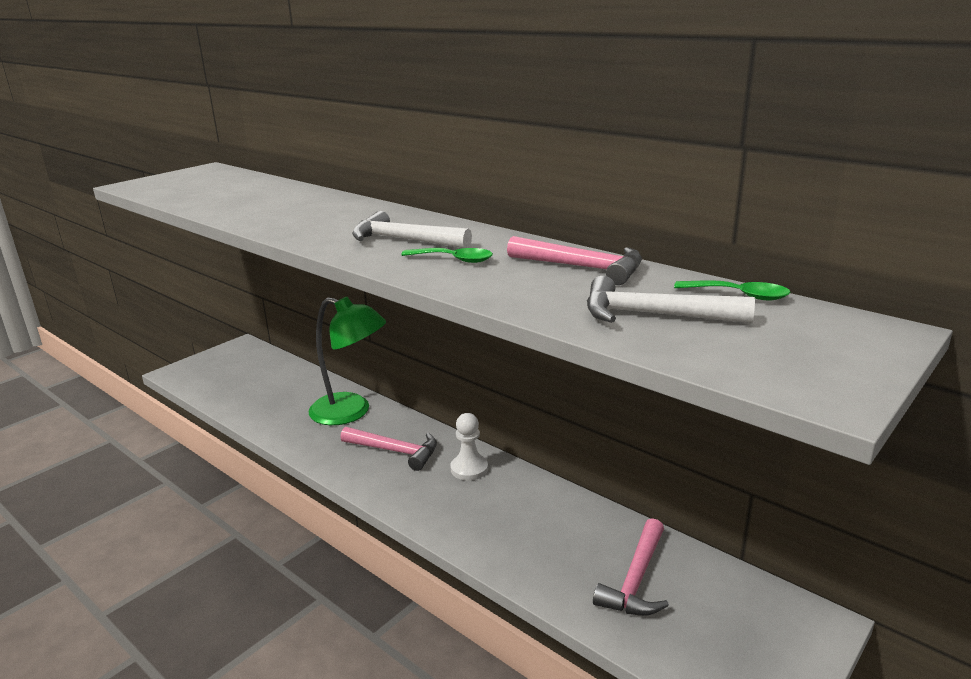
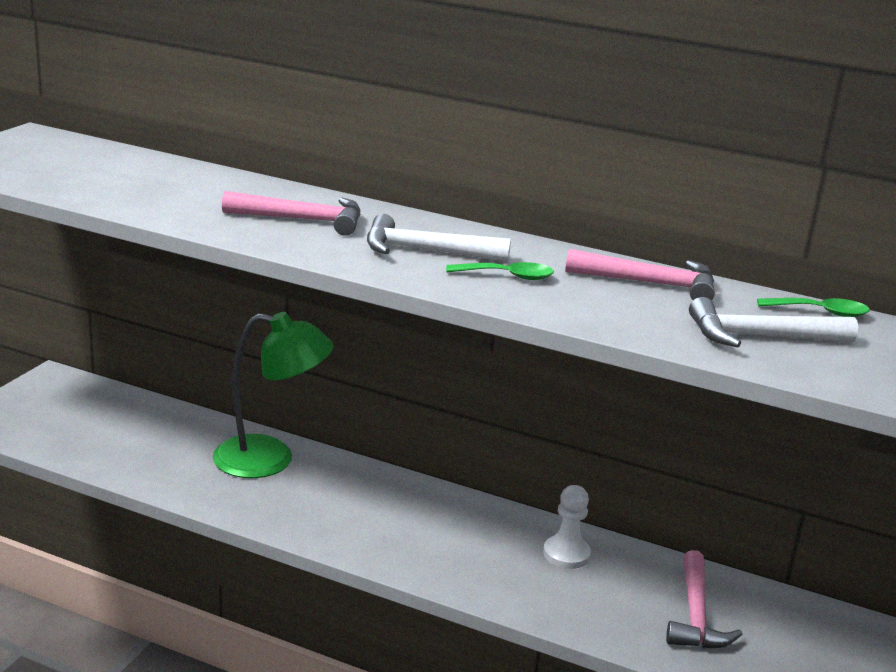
camera: 20 degrees left, 0 degrees up
pink hammer [341,427,437,471] -> pink hammer moved to [222,191,361,236]
white pawn [450,413,488,480] -> white pawn moved to [543,485,591,569]

